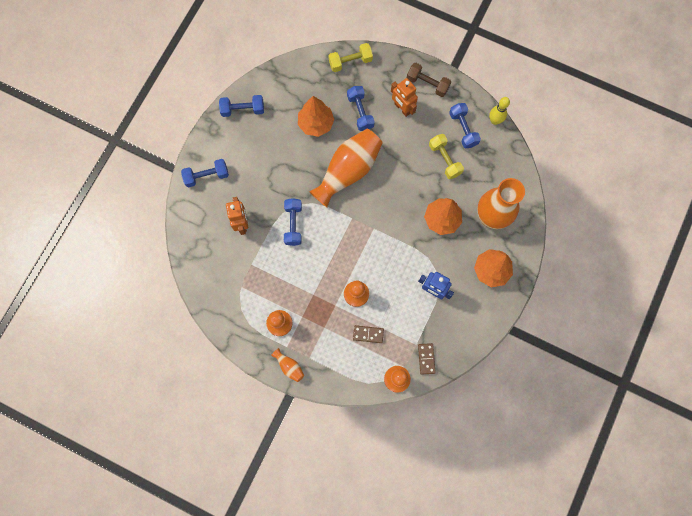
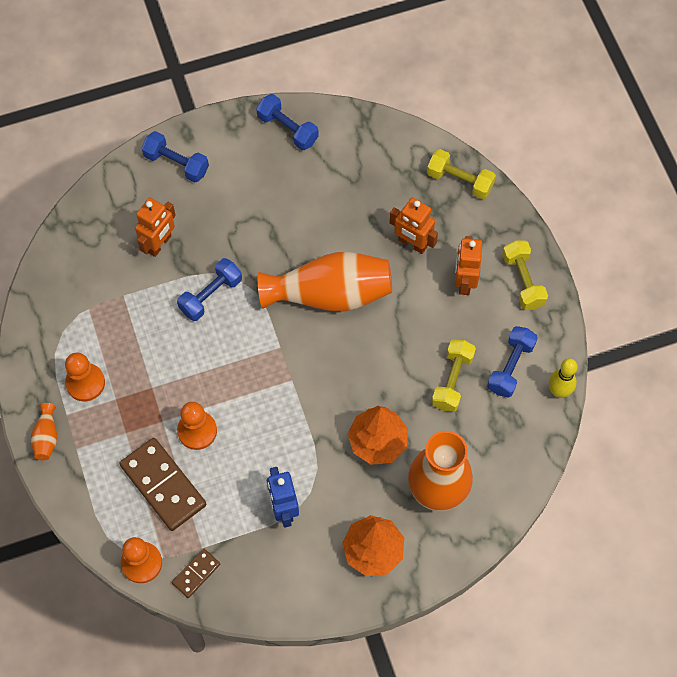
camera: 45 degrees right, 10 degrees down
orange tree [298,96,334,137] -> none
blue dumbbell [347,86,375,131] -> orange robot [389,198,438,254]
brown domino [353,325,384,343] -> brown domino [119,438,206,531], size x1.94
brown dumbbell [407,63,451,97] -> yellow dumbbell [502,240,548,310]

